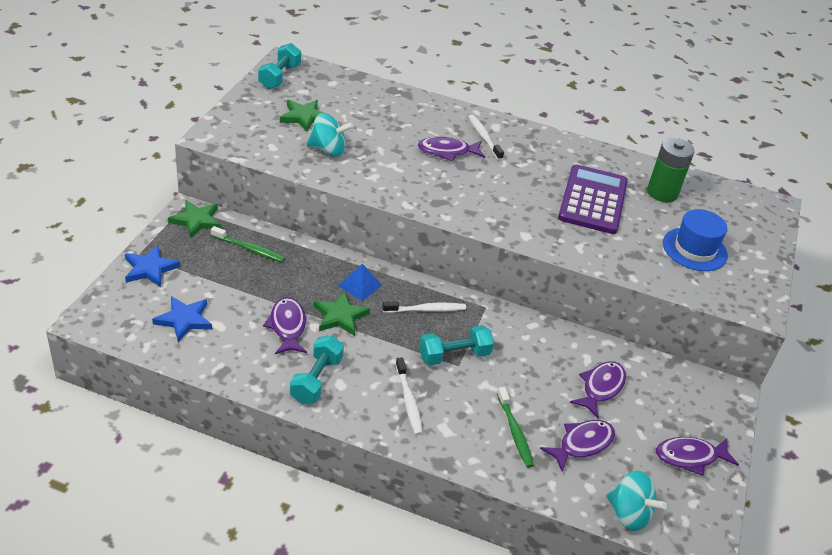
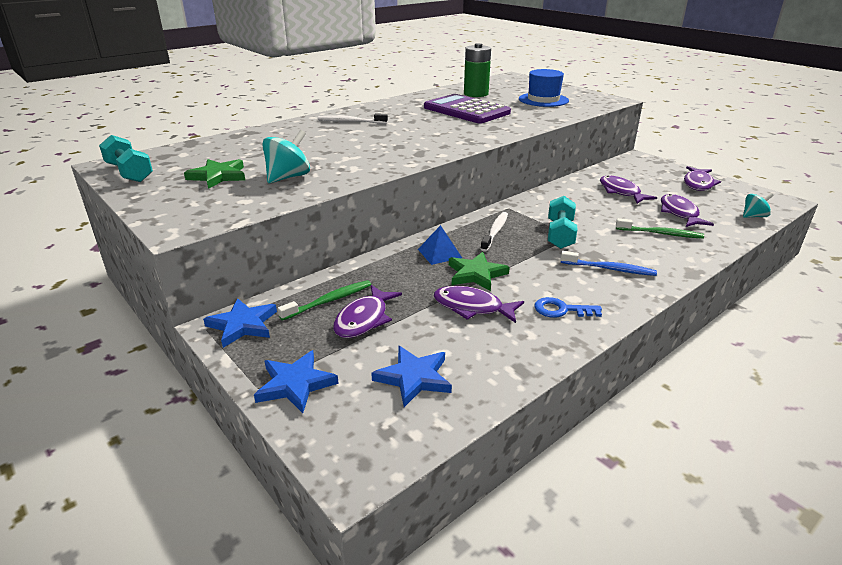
camera: 55 degrees left, 10 degrees down
green star [168,200,221,238] -> blue star [203,298,277,348]
turquoise dumbbell [290,336,344,404] -> blue key [534,297,602,318]
white toothbrush [395,357,423,435] -> blue toothbrush [560,251,657,276]
purple fish [418,137,485,161] -> purple fish moved to [333,285,402,338]
turquoise spinning top [606,471,667,531] -> turquoise spinning top [743,193,774,218], size x0.63

